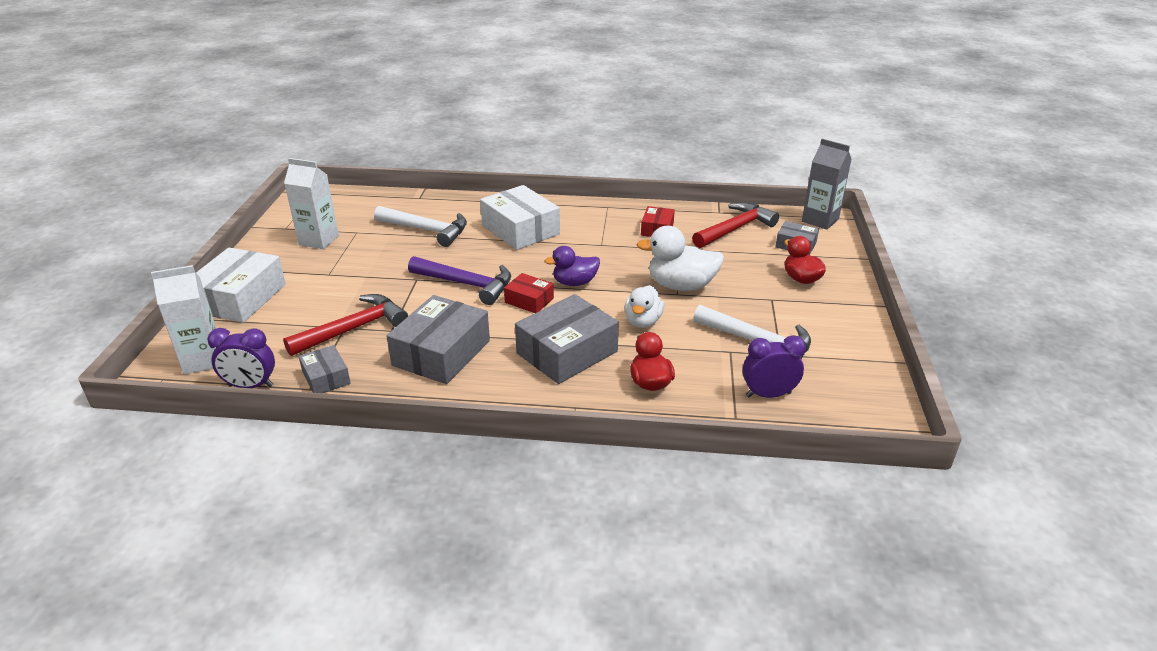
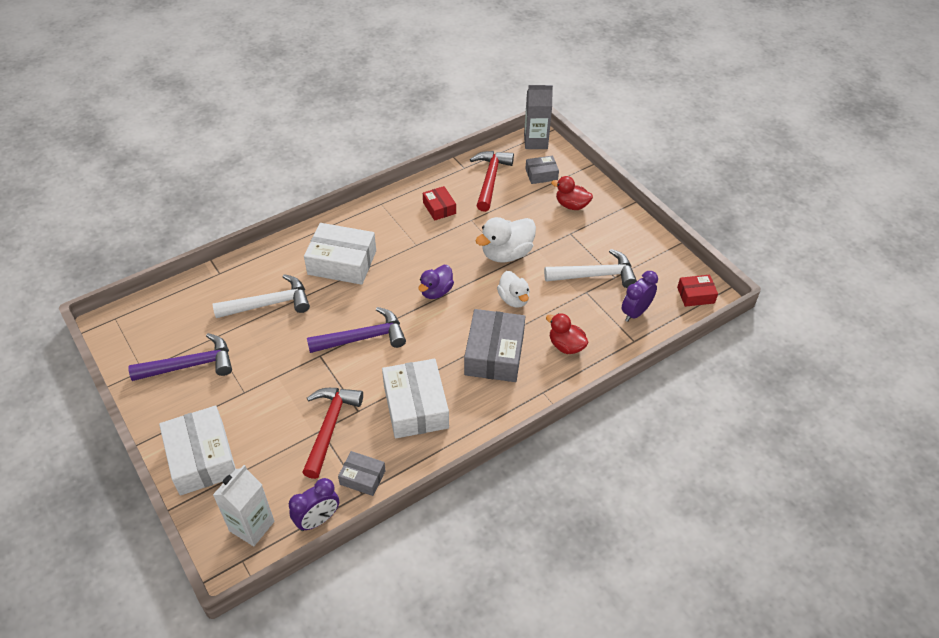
camera: 40 degrees left, 15 degrees up
white carton [284,158,339,249] -> purple hammer [128,333,232,381]
grey box [387,295,490,384] -> white box [382,359,449,439]
red box [504,273,554,313] -> red box moved to [677,275,718,307]

